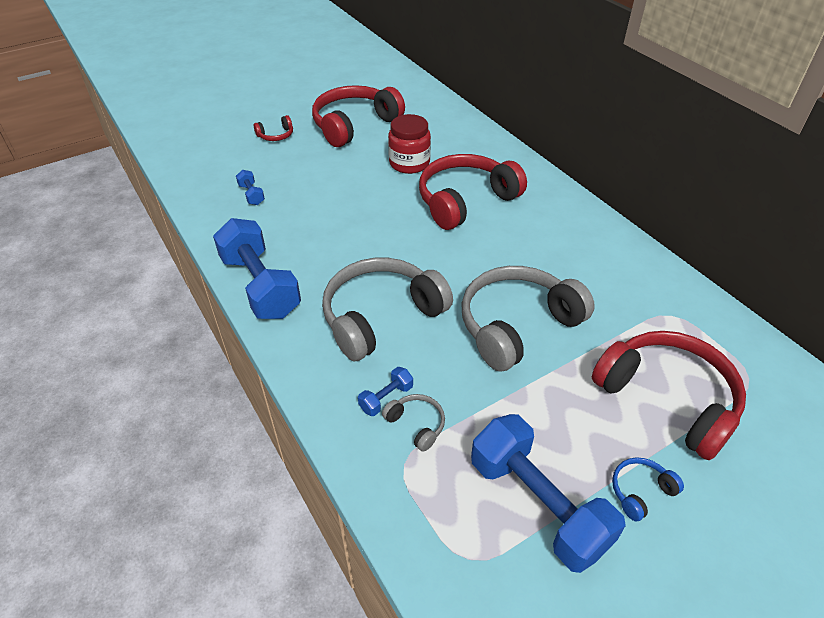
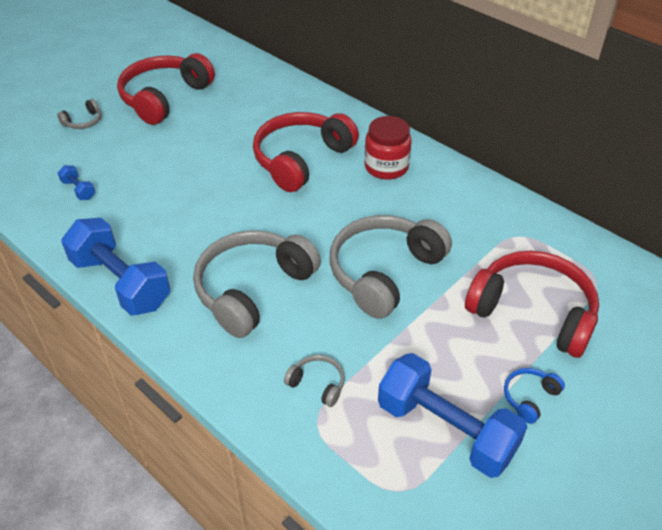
camera: 15 degrees left, 0 degrees up
red headphones [254,115,293,141] -> grey headphones [57,99,102,129]
blue dumbbell [358,367,413,416] -> none
red jar [388,114,431,174] -> red jar moved to [364,116,412,180]

